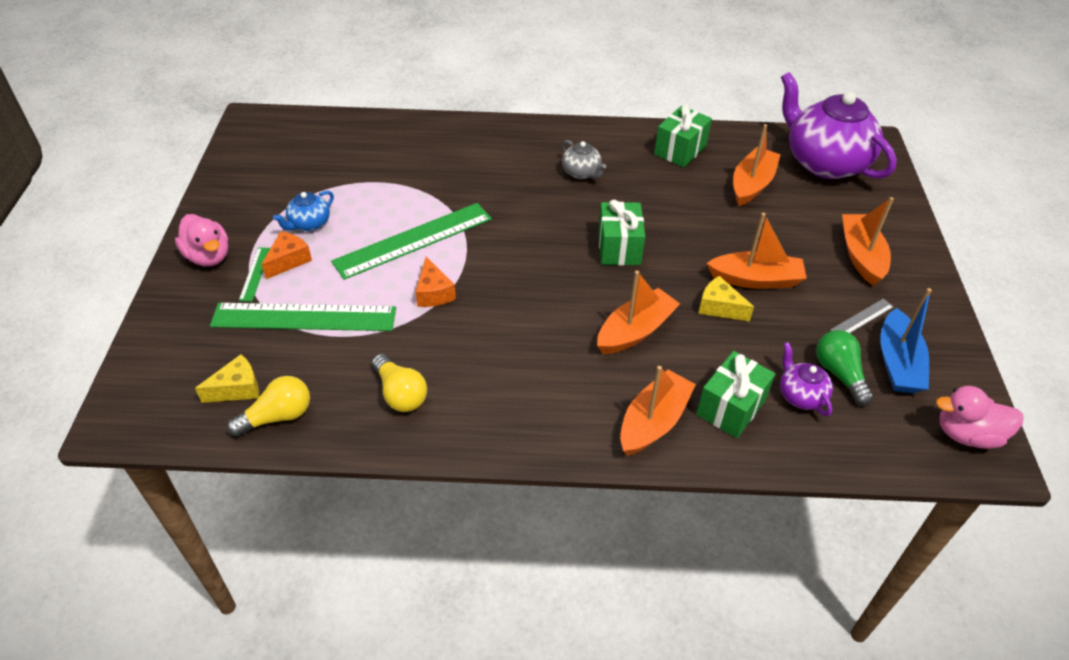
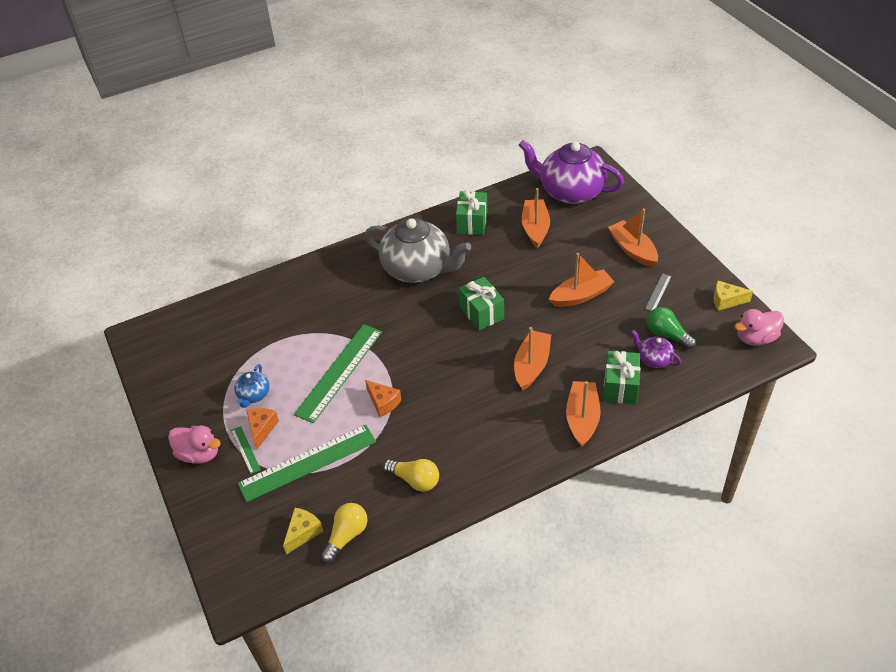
camera: 25 degrees left, 0 degrees up
grey teapot [562,140,606,179] -> grey teapot [365,218,471,283], size x2.26
yellow cheese [698,276,754,321] -> yellow cheese moved to [714,281,753,311]
blue boat [880,288,932,393] -> none

